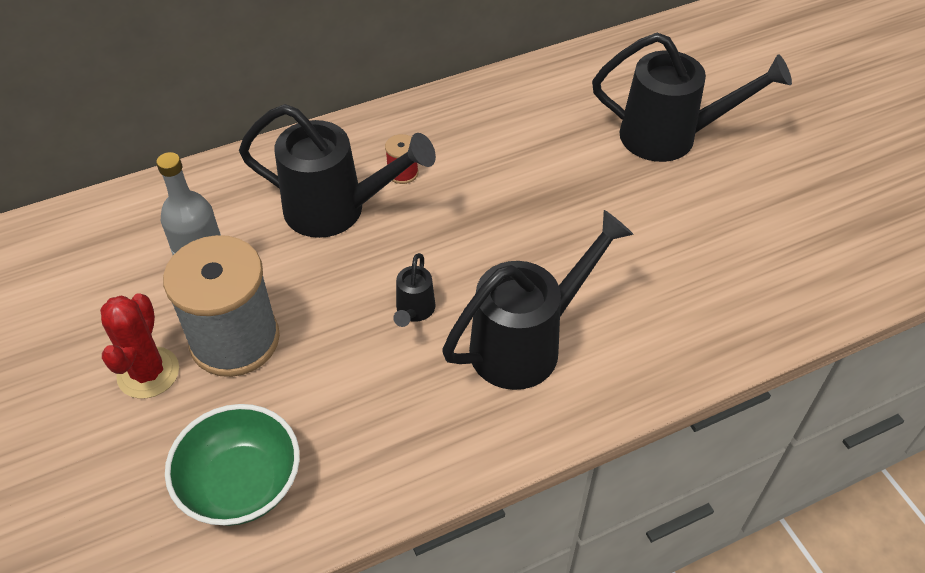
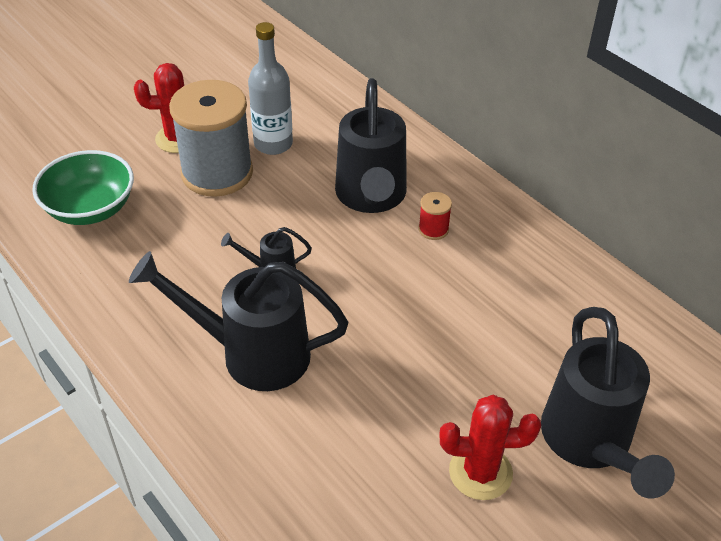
camera: 75 degrees right, 5 degrees down
black watering can [442,210,634,390] -> black watering can turned 150 degrees clockwise [129,251,349,391]
none -> red cactus [439,395,541,500]

